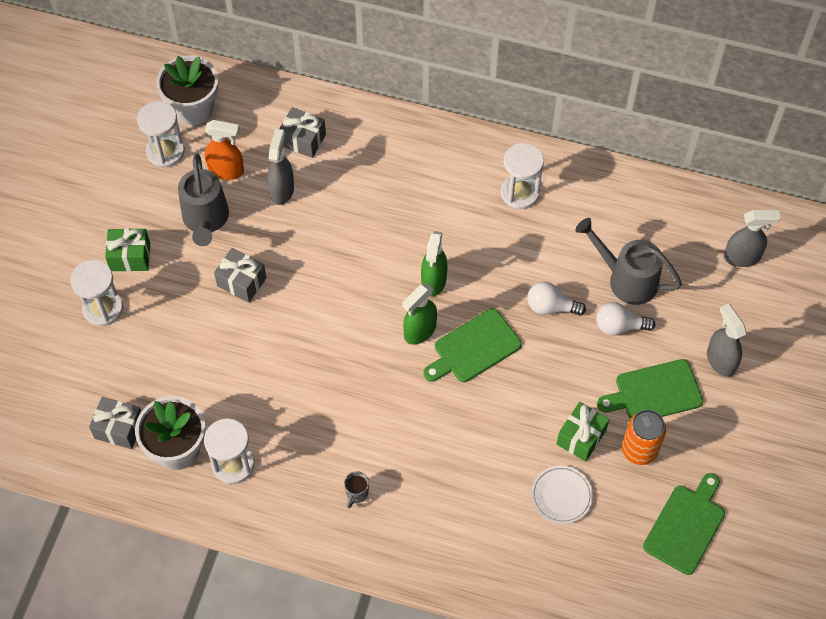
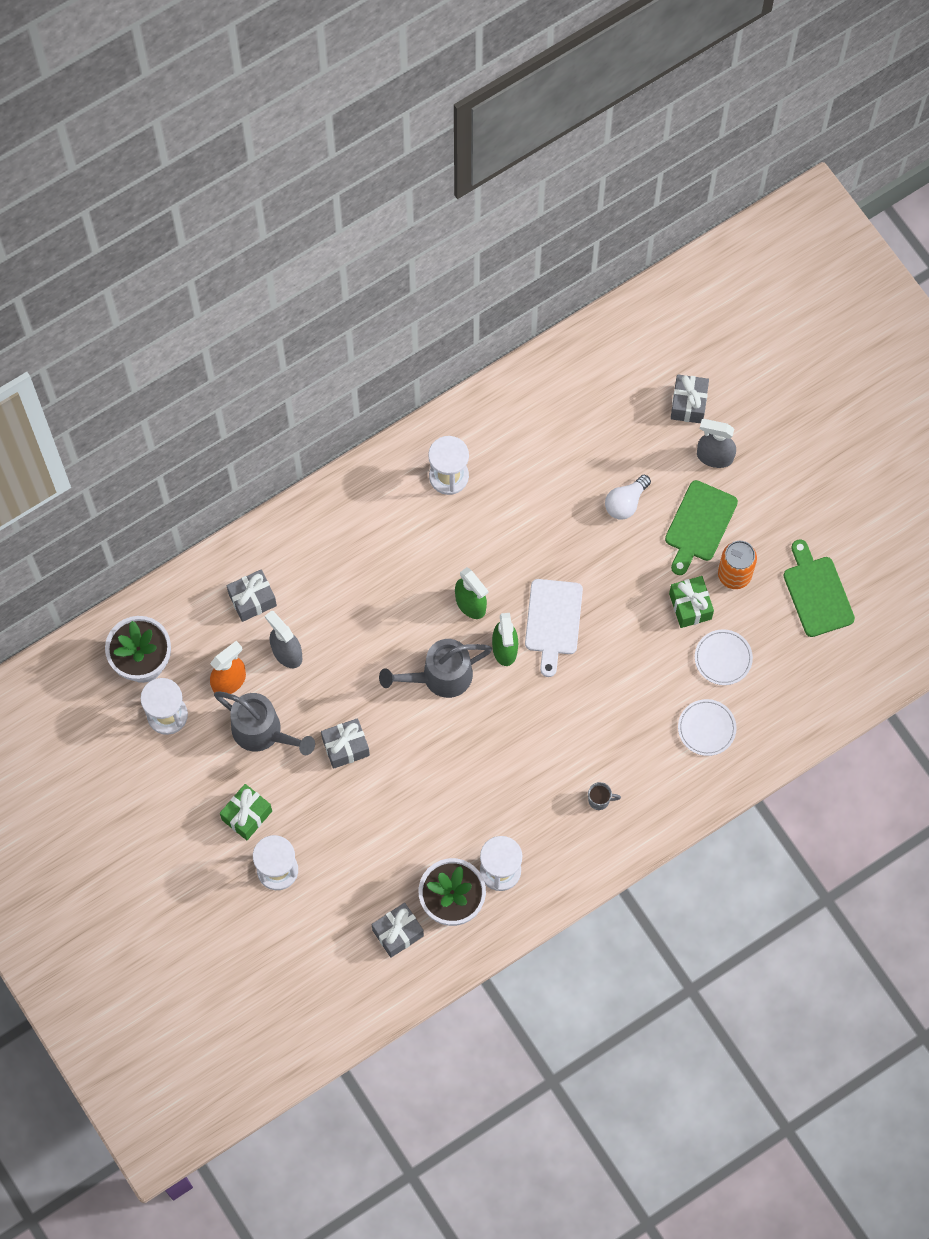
camera: 50 degrees left, 10 degrees up
grey mug [344,471,369,508] -> grey mug turned 60 degrees counterclockwise [588,782,621,810]
green cutting board [424,309,522,382] -> white cutting board [525,579,583,677]
white light bulb [527,281,586,316] -> none
grey watering can [575,218,682,305] -> grey watering can moved to [379,639,492,698]
grey spray bottle [724,210,781,267] -> none
none -> grey gift [671,374,709,423]
none -> white plate [678,699,737,756]

